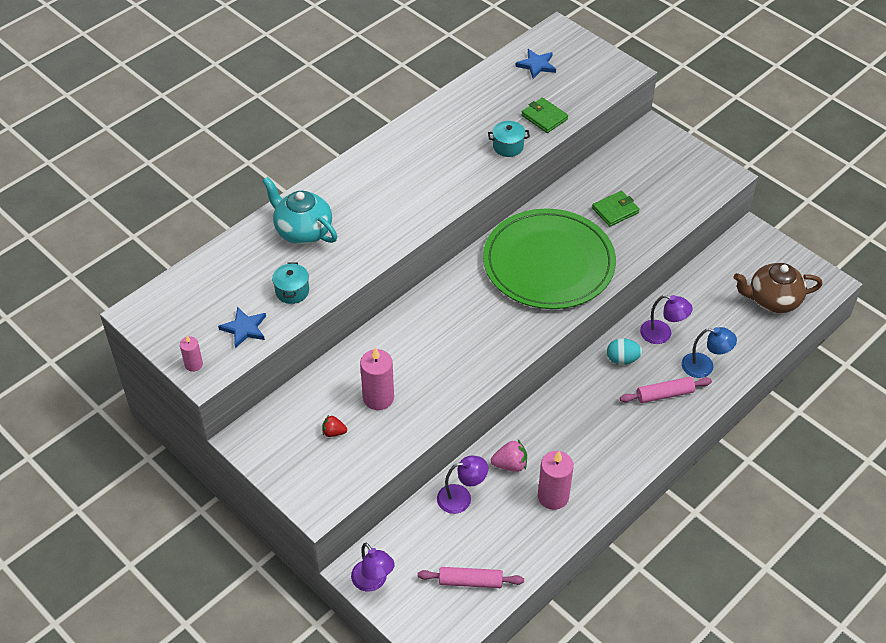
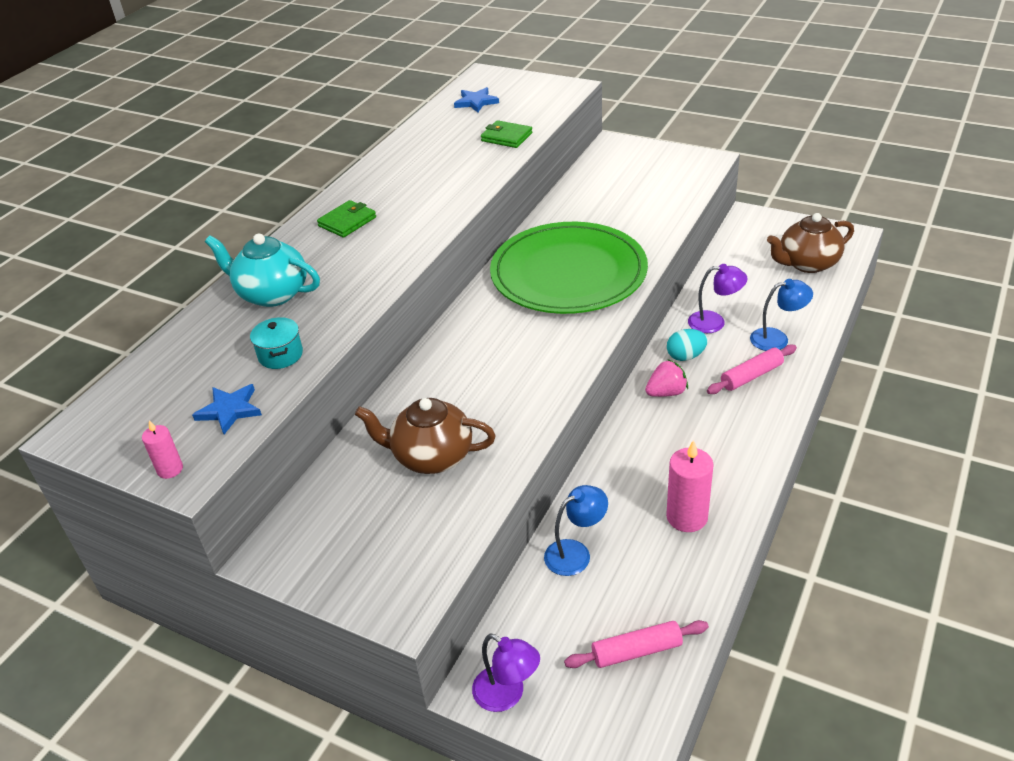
camera: 15 degrees left, 10 degrees down
red strawberry [322,415,347,437] -> none
pink candle [360,347,394,410] -> brown teapot [355,398,496,474]
purple lamp [437,455,488,514] -> blue lamp [544,485,608,576]
turquoise pot [488,121,530,157] -> none
pink strawberry [491,440,527,472] -> pink strawberry moved to [645,359,688,397]
green wallet [592,191,640,227] -> green wallet moved to [317,200,376,238]

